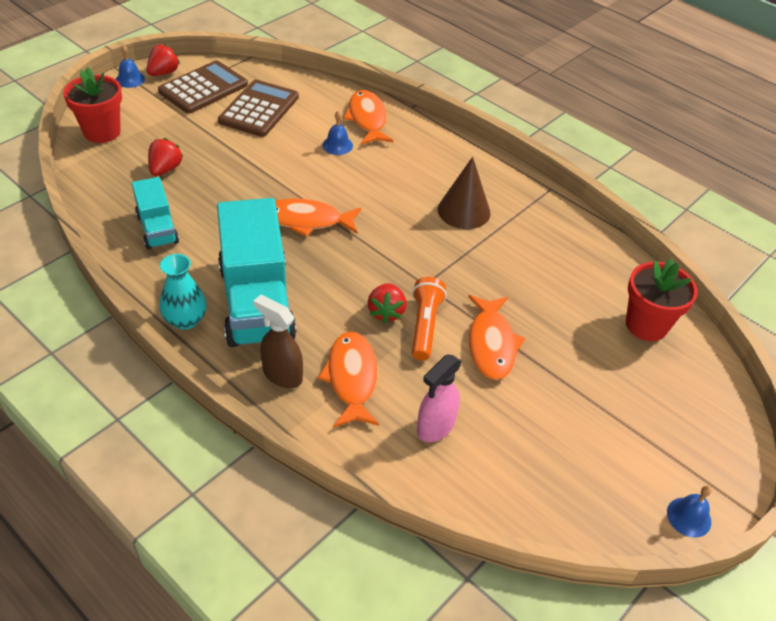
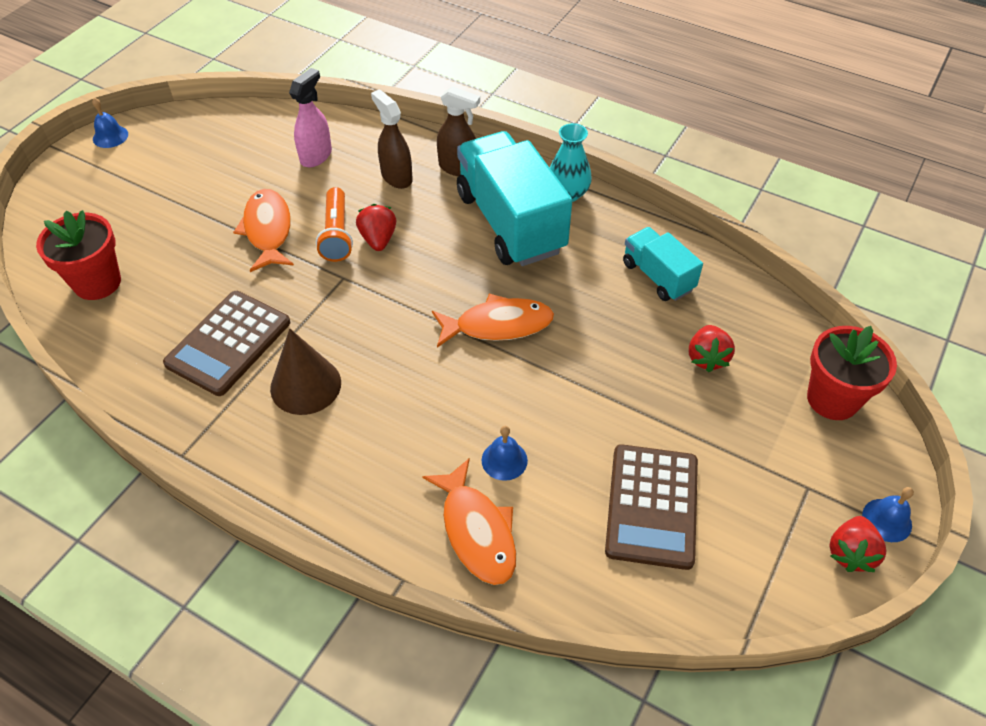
camera: 170 degrees right, 5 degrees up
brown calculator [158,60,248,114] -> brown calculator moved to [163,291,290,396]
orange fish [318,331,379,427] -> brown spray bottle [371,89,413,189]

